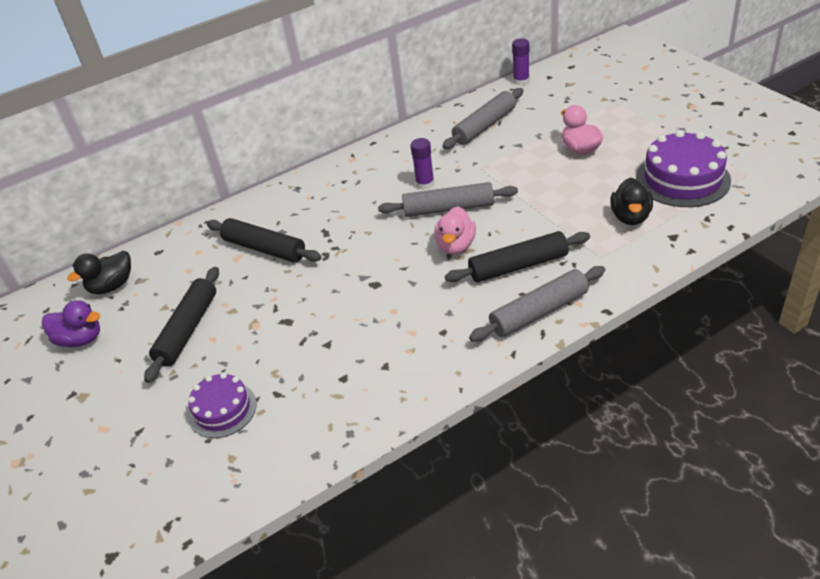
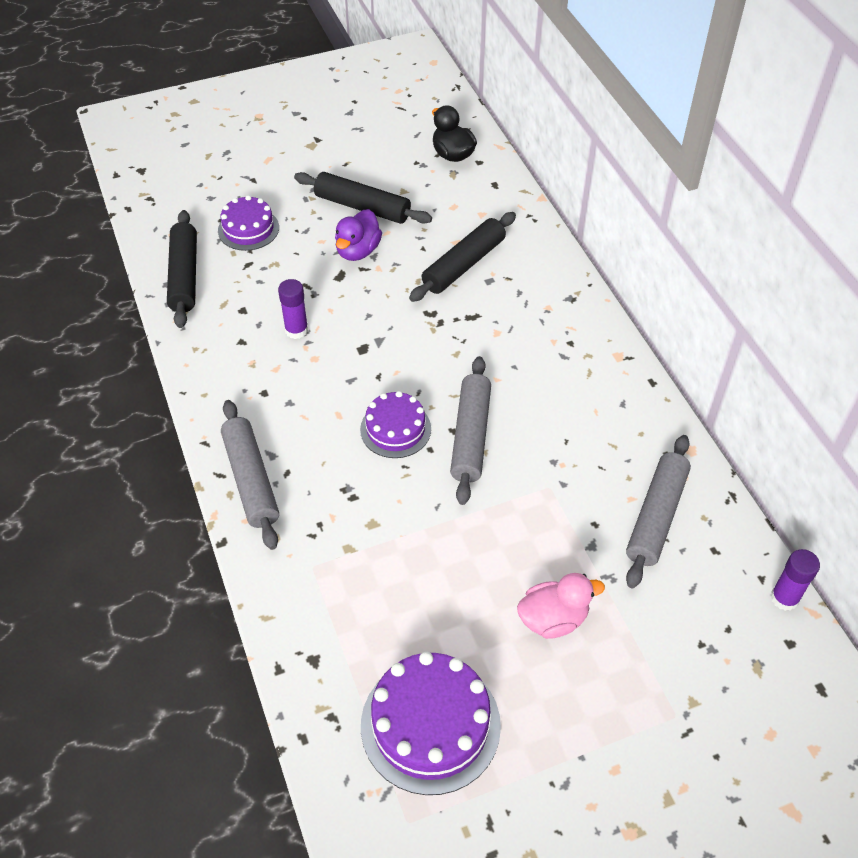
camera: 95 degrees right, 10 degrees up
purple duck [42,300,100,347] -> purple duck moved to [335,209,382,261]
purple glue stick [411,138,434,190] -> purple glue stick moved to [278,279,308,339]
pink duck [434,206,476,255] -> purple cake [360,391,431,458]
grey rolling pin [443,88,524,149] -> grey rolling pin turned 60 degrees clockwise [626,435,691,588]
black rolling pin [445,231,590,282] -> black rolling pin moved to [167,210,197,328]
black duck [610,178,653,225] -> none

